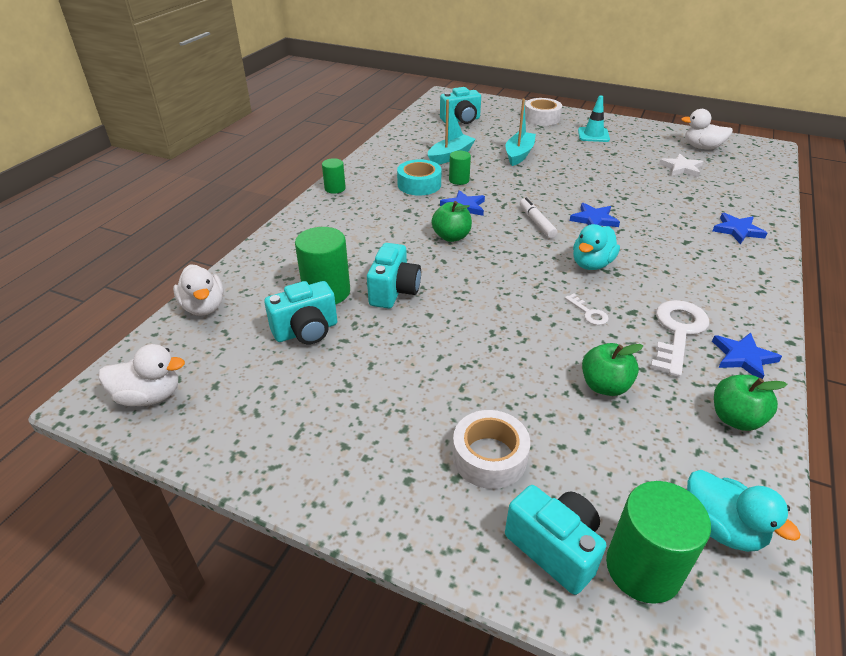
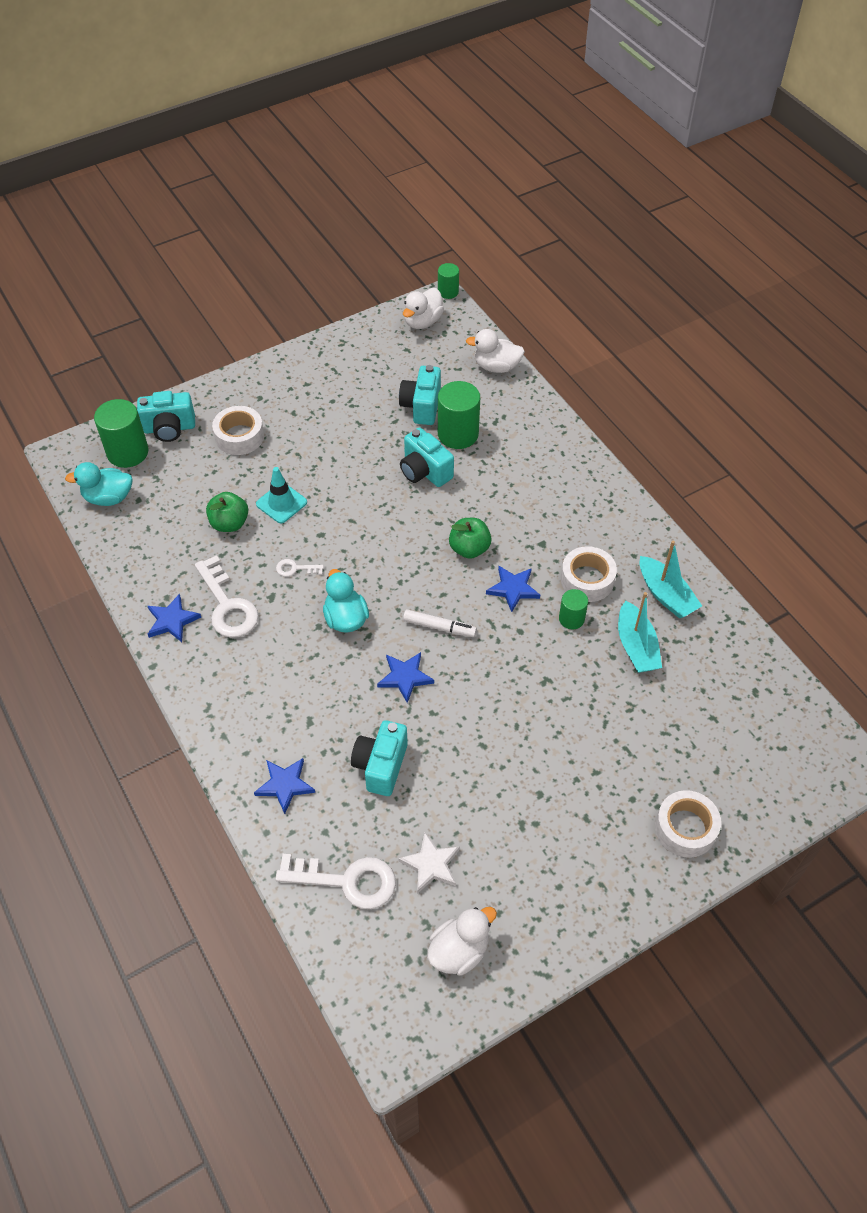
camera: 125 degrees right, 15 degrees up
green cylinder [322,158,346,194] -> green cylinder moved to [438,263,459,299]
turquoise tape [397,159,442,196] -> white tape [561,546,617,602]
turquoise camera [440,87,481,124] -> turquoise camera moved to [351,720,408,796]
turquoise boat [506,99,536,166] -> turquoise boat moved to [639,541,702,618]
turquoise traffic cone [578,95,610,142] -> turquoise traffic cone moved to [256,467,307,523]
green apple [714,375,788,431] -> none
none -> white key [275,854,396,909]

